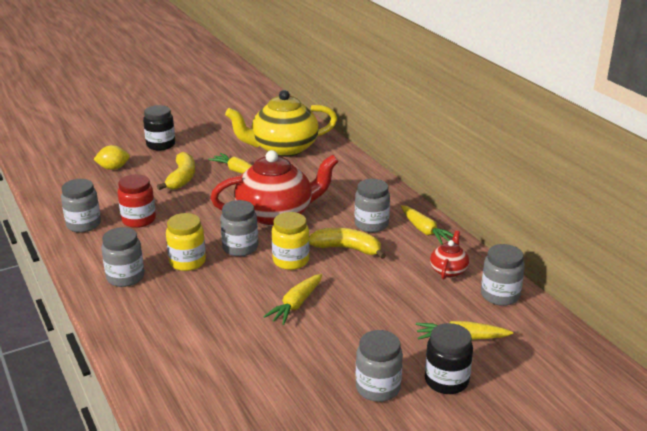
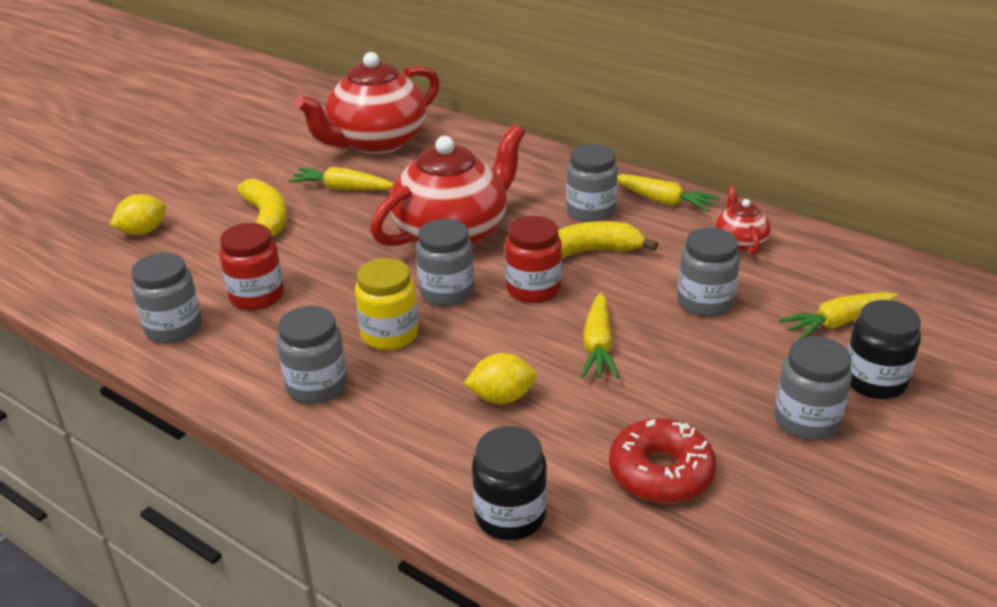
camera: 25 degrees left, 5 degrees up
black jar [143,105,175,151] -> black jar moved to [472,426,547,540]
yellow teapot [225,90,337,157] -> red teapot [295,52,440,154]
yellow jar [272,212,309,270] -> red jar [505,216,562,303]
grey jar [481,244,525,306] -> grey jar moved to [677,227,740,317]
none -> yellow lemon [464,353,537,404]
none -> red donut [609,418,716,503]

